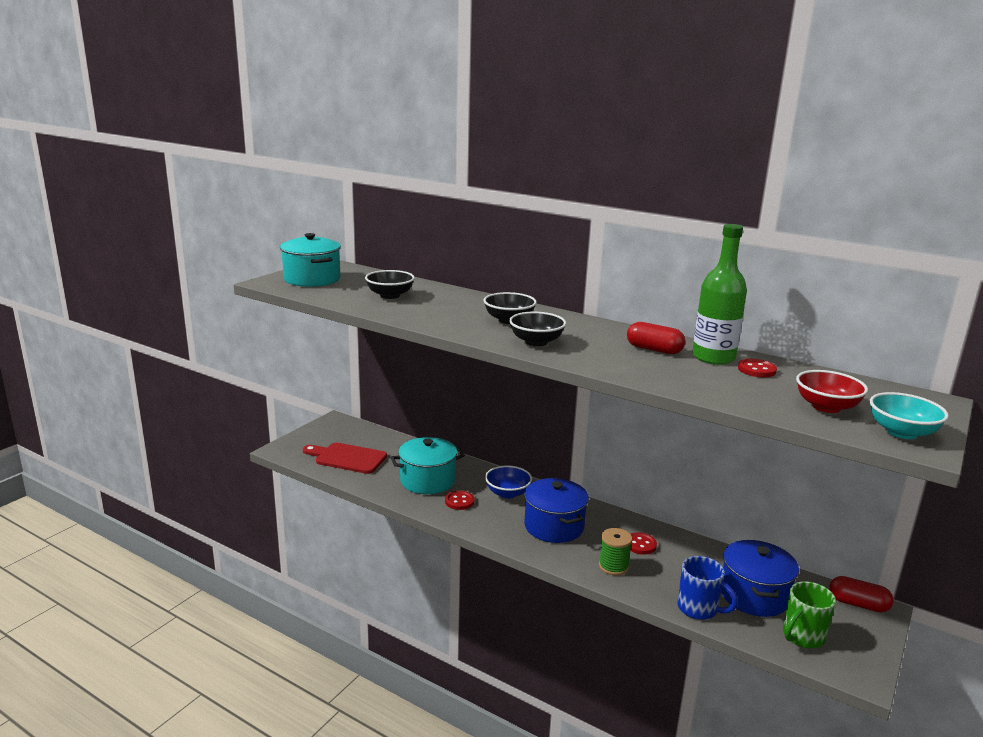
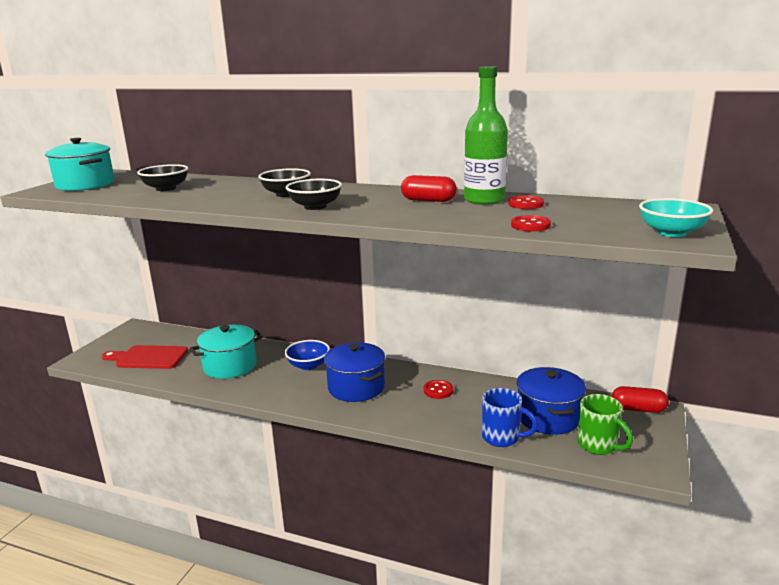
camera: 10 degrees left, 0 degrees up
red button [445,491,474,510] -> red button moved to [511,215,551,232]
green spool [599,528,632,576] -> none
green mug [783,581,836,648] -> green mug turned 75 degrees counterclockwise [577,394,633,455]
red bowl [796,370,868,413] -> none

